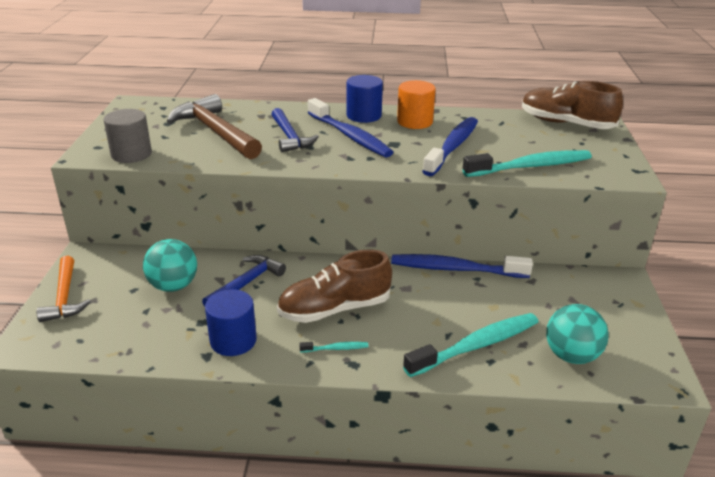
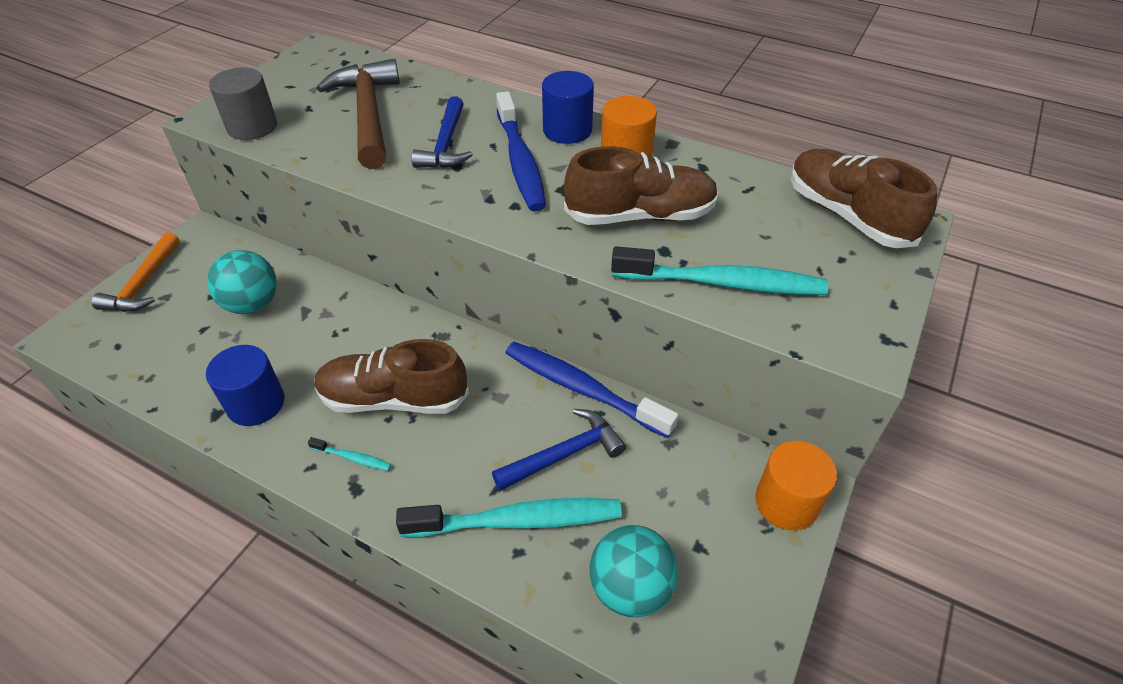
camera: 25 degrees right, 15 degrees up
blue hammer [202,255,286,307] -> blue hammer moved to [492,409,626,491]
blue toothbrush [422,117,478,176] -> brown shoe [564,146,719,225]
none -> orange cylinder [755,441,837,531]

